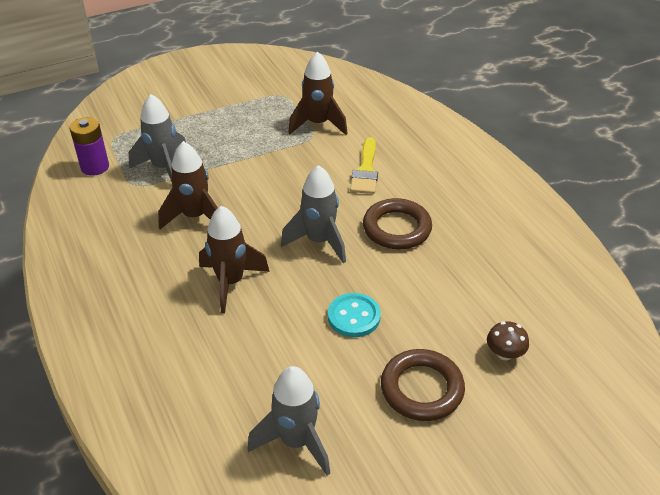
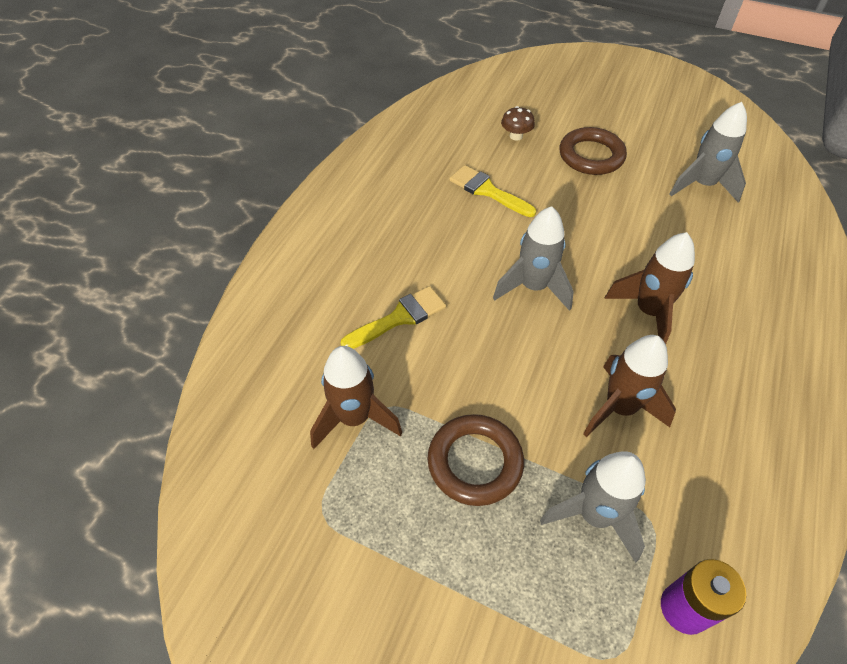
camera: 130 degrees left, 10 degrees up
turquoise button [328,293,381,337] -> none
brown ring [363,198,432,249] -> brown ring moved to [428,414,524,506]
none -> yellow brush [449,165,536,217]

